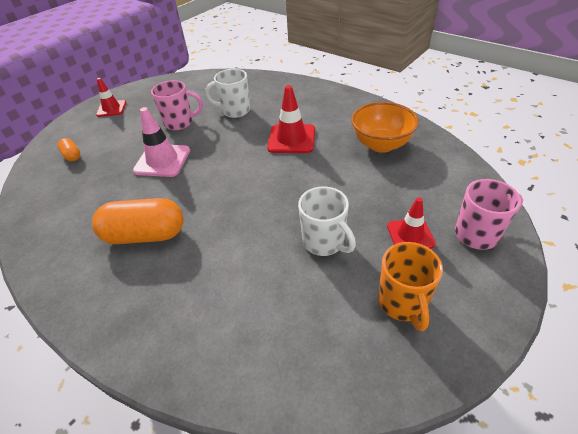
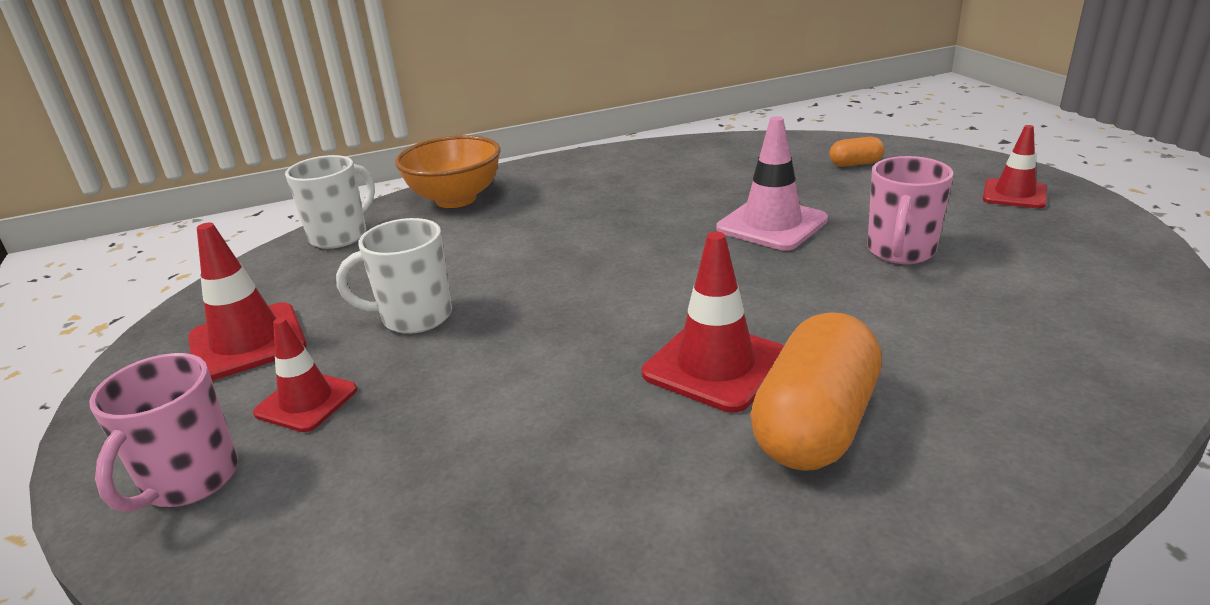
camera: 120 degrees right, 15 degrees down
orange capsule [92,198,183,244] -> orange capsule moved to [750,312,882,471]
white mug [205,69,250,118] -> white mug moved to [285,155,375,249]
orange bowl [351,102,419,153] -> orange bowl moved to [395,135,501,208]
orange mug [378,242,443,331] -> red traffic cone [188,223,307,381]

